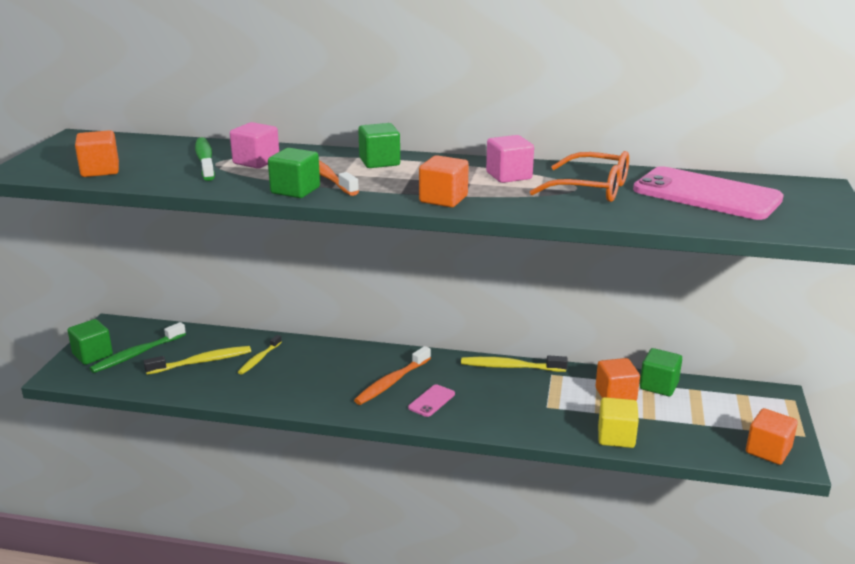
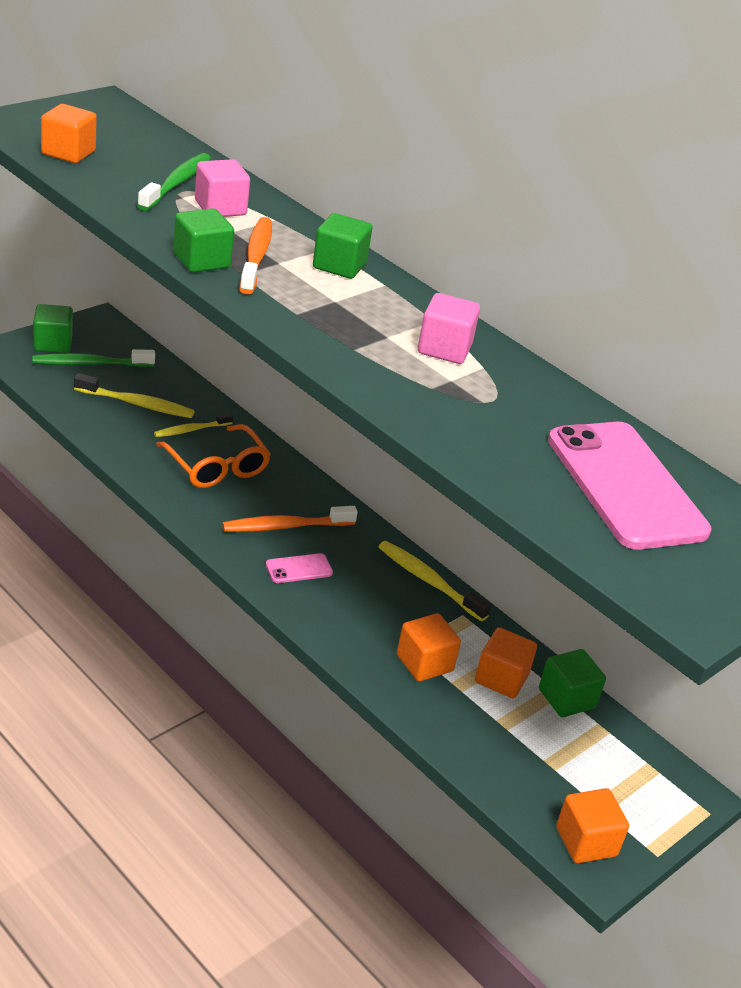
camera: 30 degrees right, 10 degrees up
orange cube [419,155,469,207] -> orange cube moved to [397,613,461,682]
orange glasses [530,151,629,202] -> orange glasses moved to [156,424,271,488]
yellow cube [598,397,639,448] -> none

